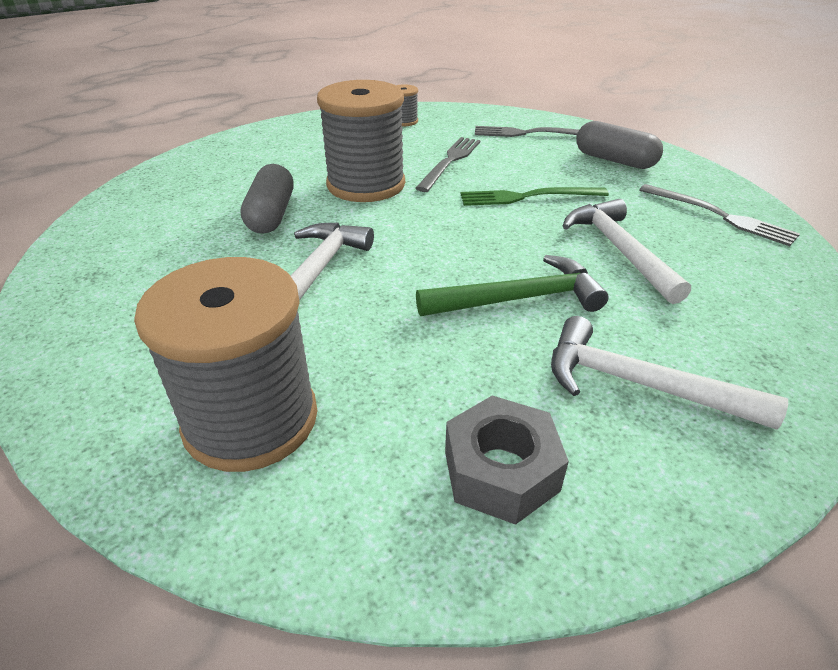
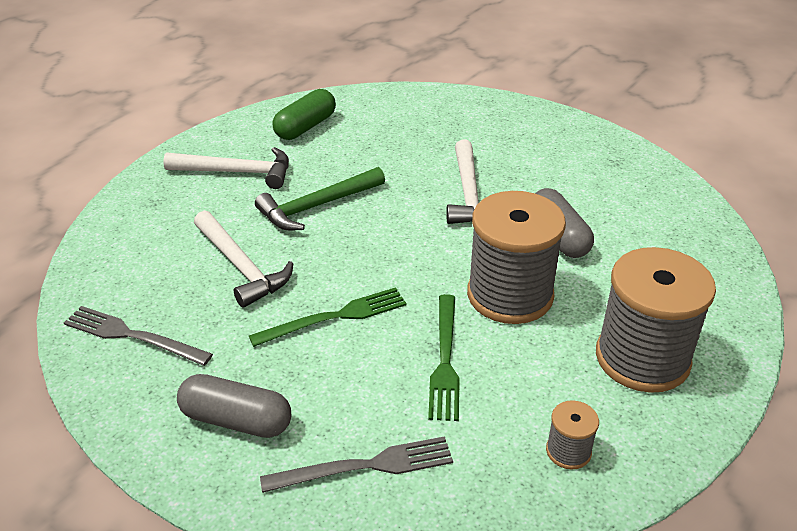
camera: 160 degrees right, 0 degrees up
grey spool [134,257,318,472] -> grey spool moved to [596,247,716,393]
grey fork [415,137,481,192] -> green fork [428,294,460,421]
grey nut [445,395,569,525] -> green capsule [273,89,336,140]

